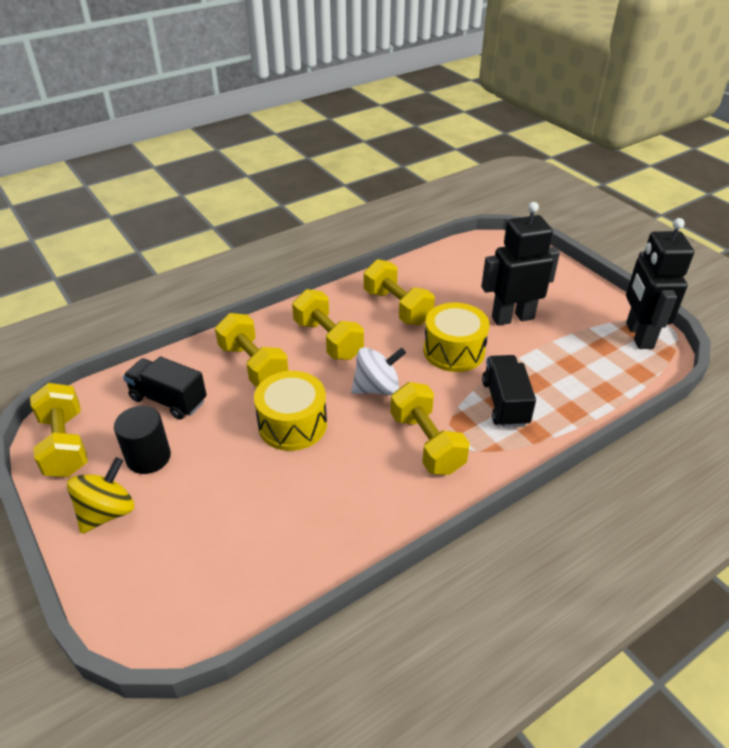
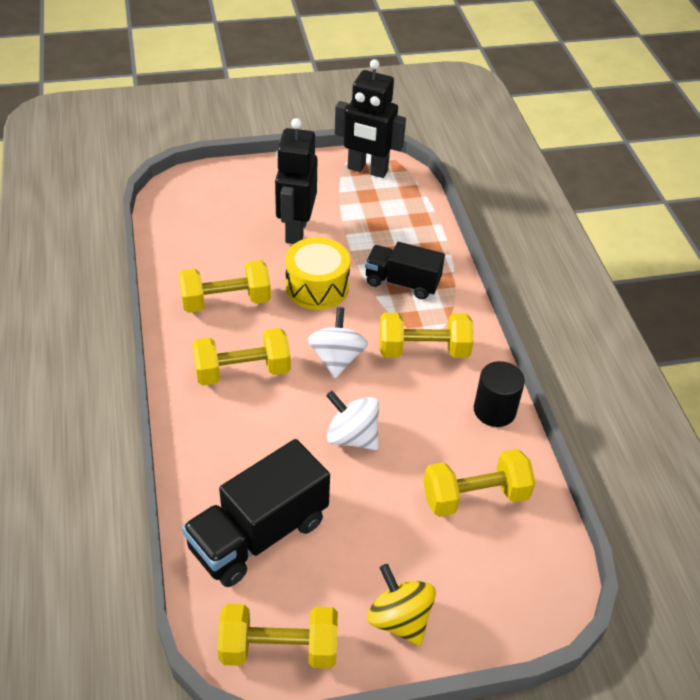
camera: 70 degrees left, 5 degrees up
black cylinder [114,406,171,474] -> black cylinder moved to [474,361,525,427]
black truck [123,356,207,420] -> black truck [182,439,330,587], size x1.52
yellow dumbbell [215,313,288,387] -> yellow dumbbell moved to [423,449,535,517]
yellow drum [254,371,327,451] -> white spinning top [326,391,379,450]

